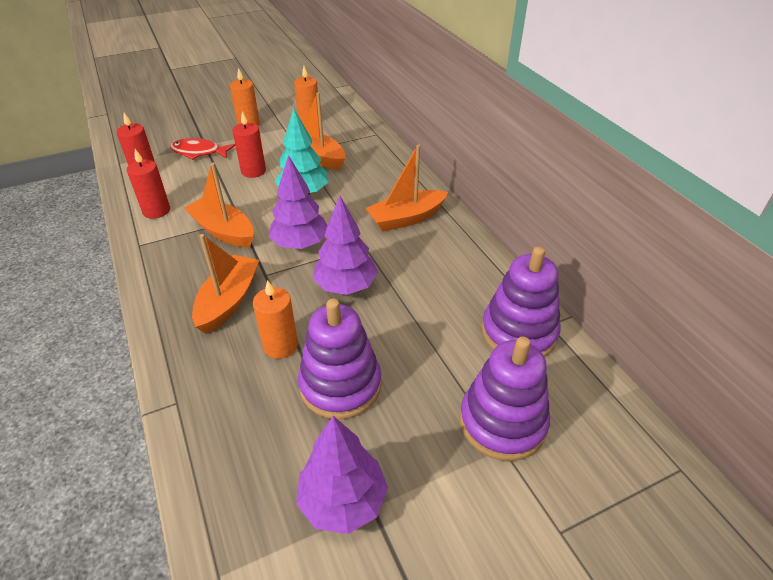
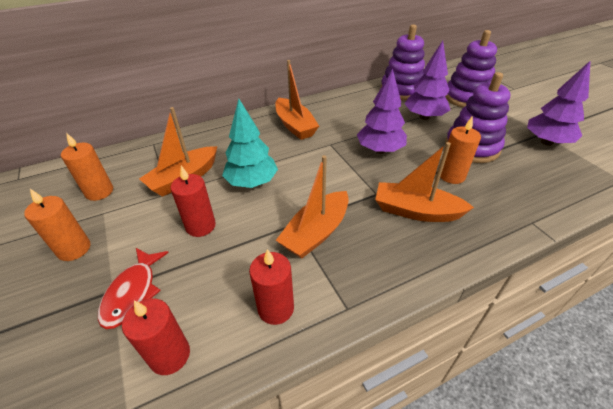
camera: 90 degrees left, 0 degrees up
purple tree [269,155,327,249] -> purple tree moved to [404,41,450,120]

